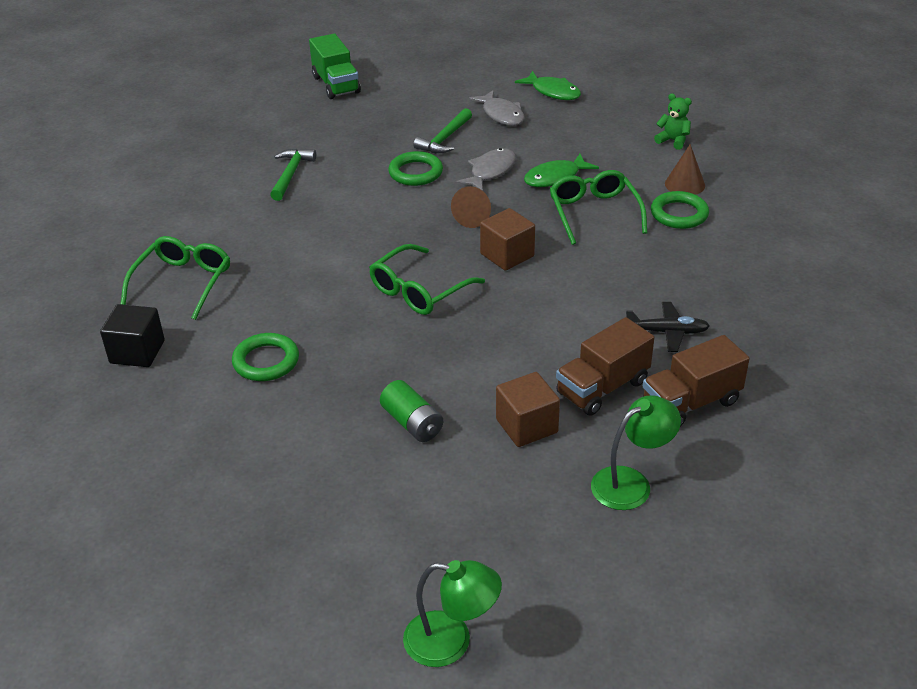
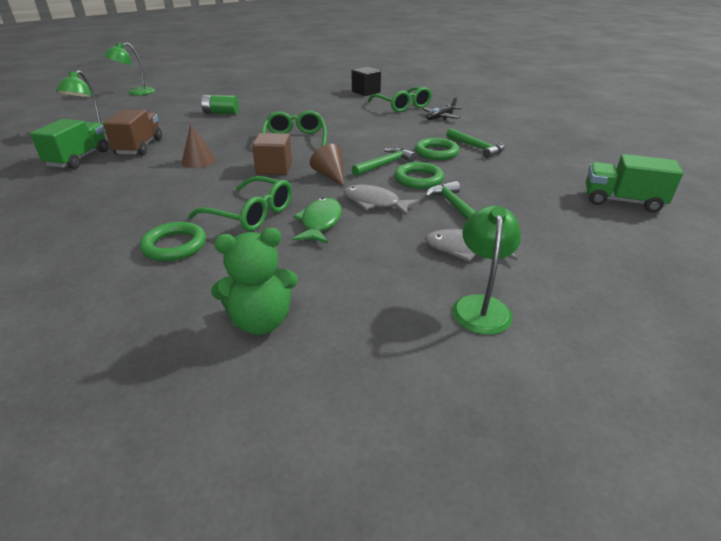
camera: 130 degrees right, 5 degrees down
green ring [232,333,299,381] -> green ring moved to [415,138,460,160]
grey fish [455,148,516,191] -> grey fish turned 135 degrees clockwise [343,184,420,216]
brown cube [496,372,560,447] -> none
green fish [515,71,581,100] -> green lamp [452,206,521,335]
black plane [626,302,710,352] -> black plane moved to [422,97,462,120]
brown truck [643,335,750,426] -> green truck [30,119,109,169]
green teddy bear [654,93,692,150] -> green teddy bear [211,228,298,335], size x1.57
brown cone [665,144,705,195] -> brown cone moved to [182,123,216,168]
none -> green hammer [352,147,417,176]

